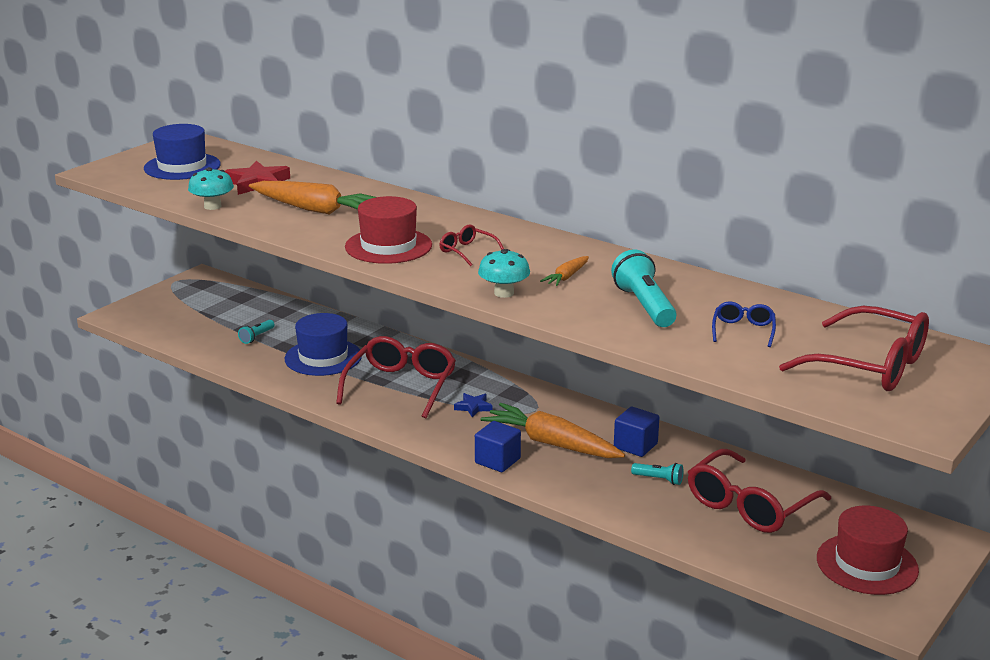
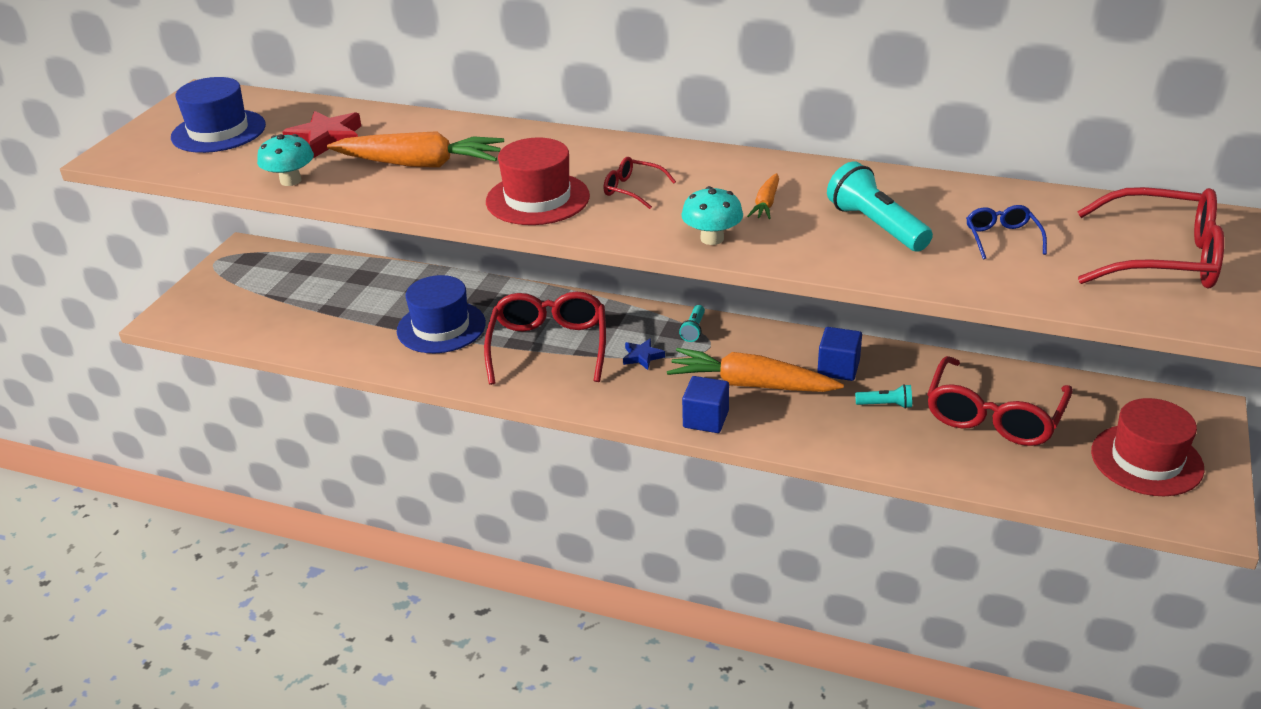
camera: 15 degrees left, 10 degrees up
turquoise flashlight [238,320,275,344] -> turquoise flashlight moved to [679,305,705,342]

